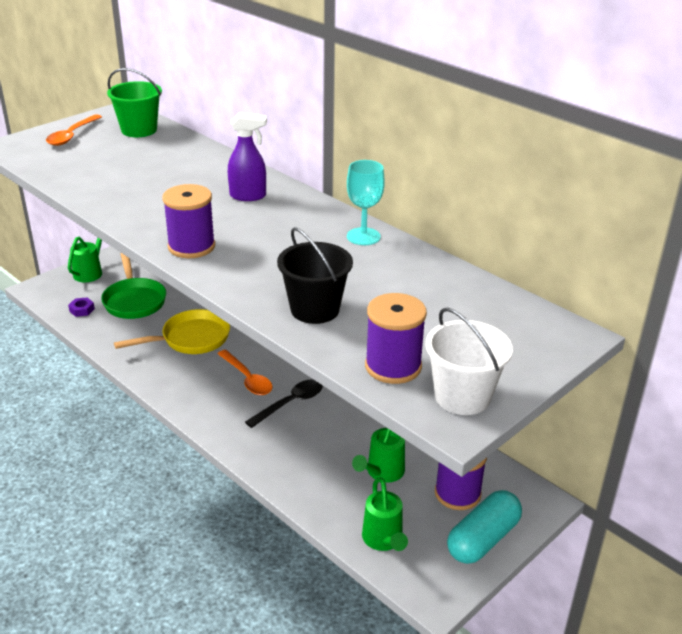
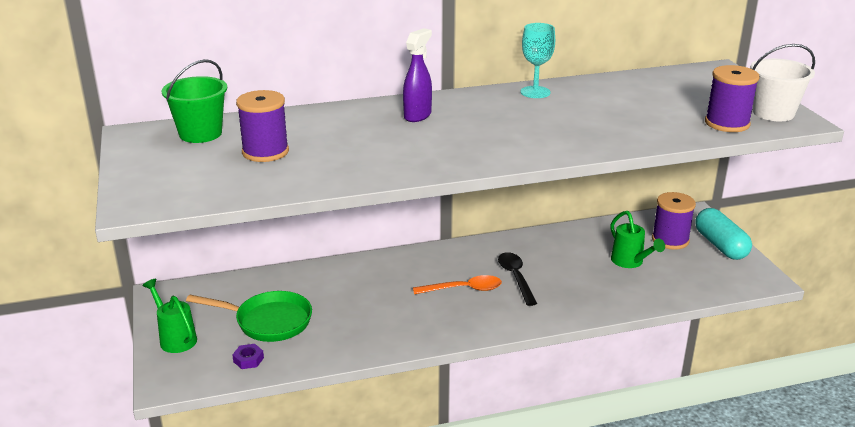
camera: 60 degrees left, 5 degrees down
orange spoon [46,114,102,146] -> none
yellow pan [114,309,230,354] -> none
purple spool [162,184,215,258] -> purple spool moved to [236,90,289,162]
black bucket [277,227,353,324] -> none
green watering can [362,477,408,551] -> none

